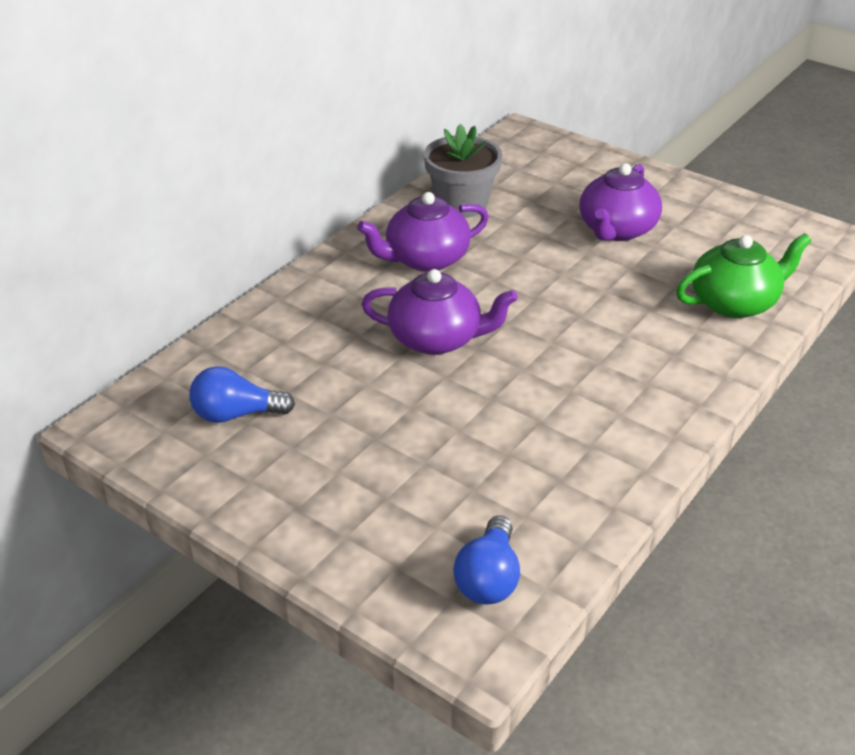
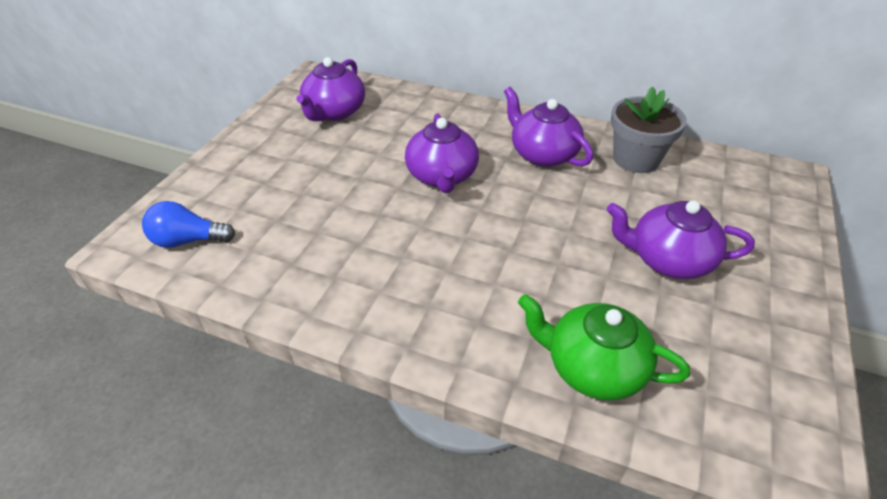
camera: 75 degrees right, 5 degrees up
blue light bulb [189,366,295,423] -> purple teapot [296,57,365,121]
green teapot [676,233,812,318] -> green teapot turned 150 degrees clockwise [518,294,690,401]

